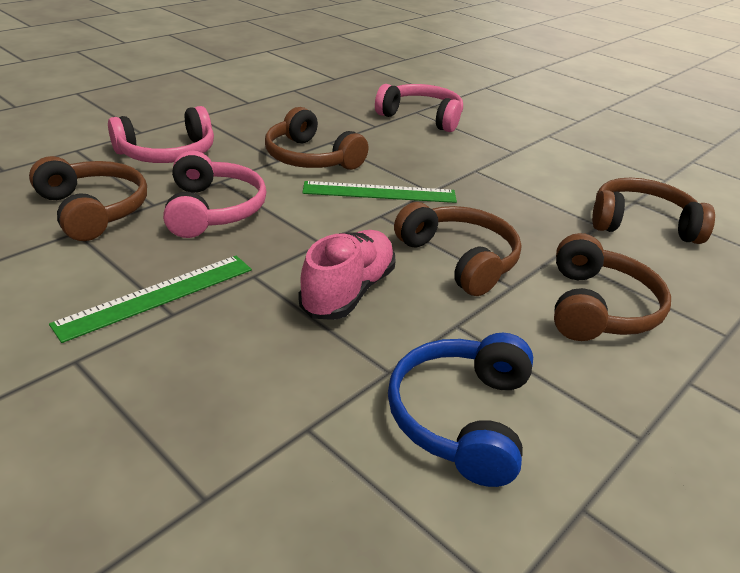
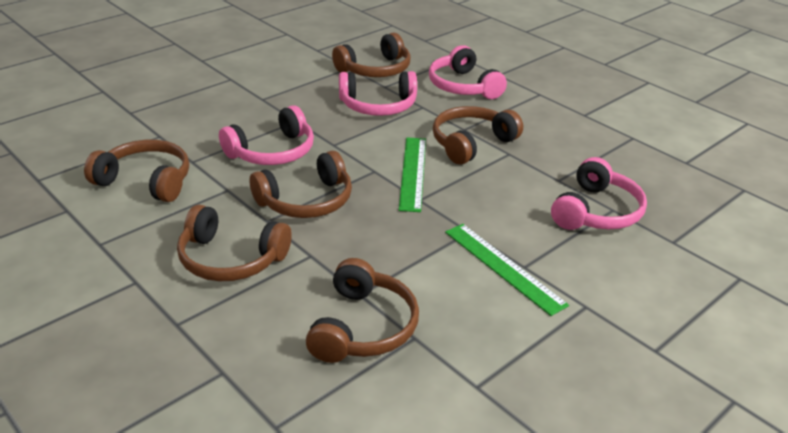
camera: 95 degrees right, 0 degrees up
green ruler [49,256,252,343] -> green ruler moved to [445,224,569,316]
pink shoe [299,230,395,320] -> pink headphones [219,105,314,165]
blue headphones [388,333,533,487] -> brown headphones [84,140,189,202]

